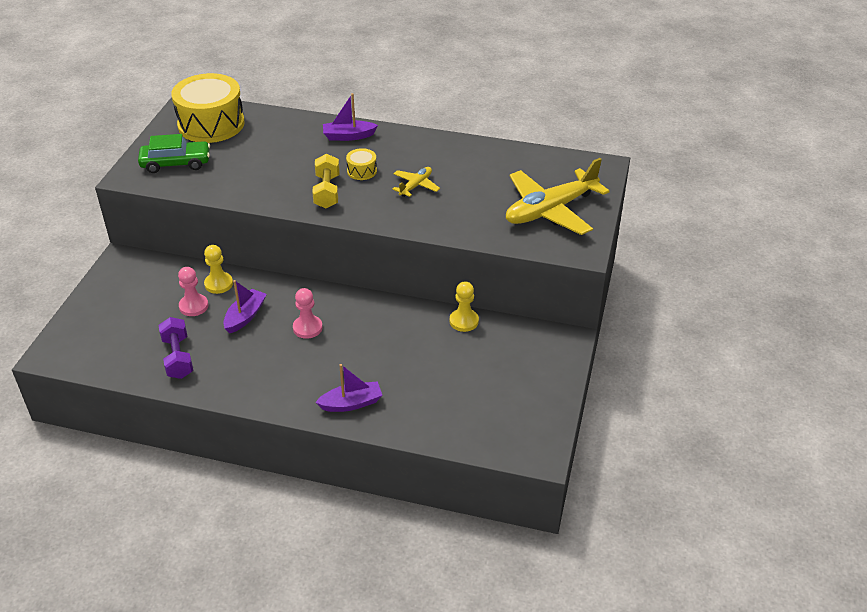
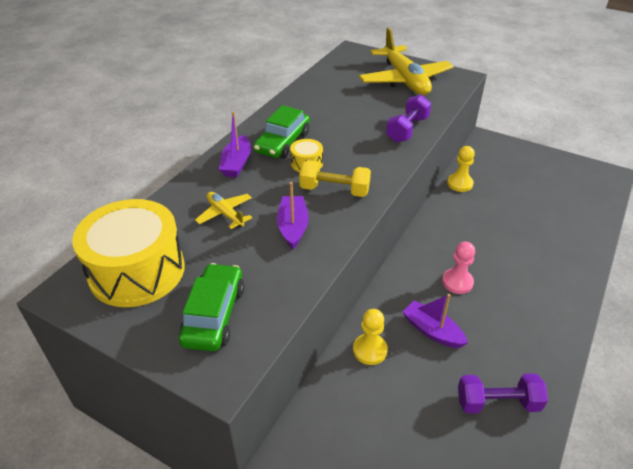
camera: 75 degrees left, 0 degrees up
pink pawn [178,267,208,316] -> none
purple boat [315,364,382,412] -> purple boat moved to [277,182,309,249]
yellow plane [392,167,440,197] -> yellow plane moved to [195,192,252,229]
none -> green car [254,105,310,159]
none -> purple dumbbell [386,94,431,143]

